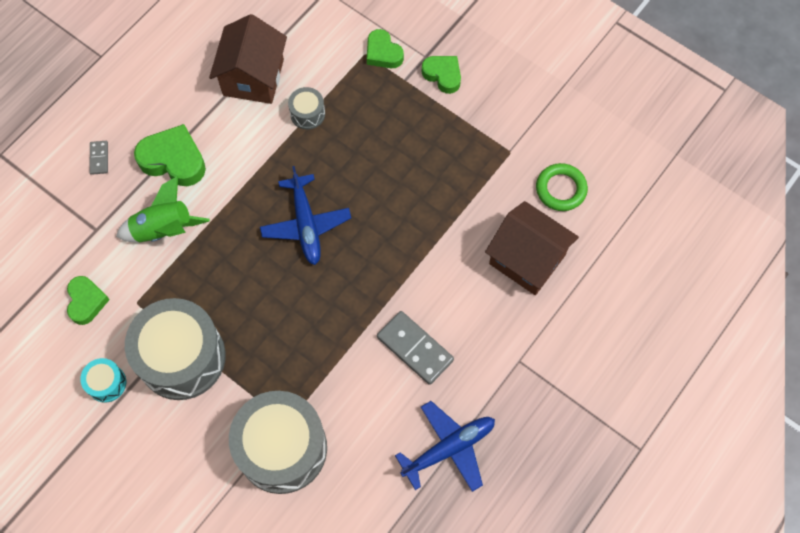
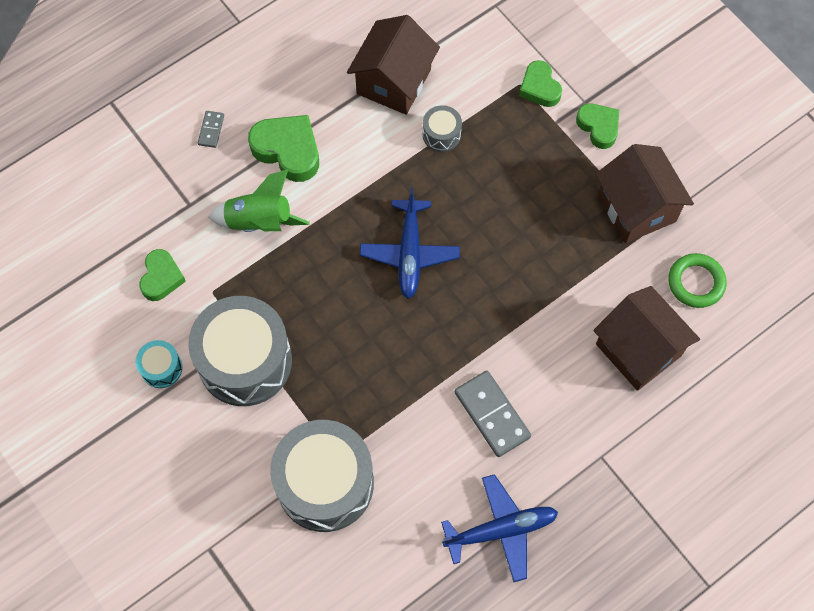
camera: 15 degrees right, 0 degrees up
none -> brown house [595,144,694,243]

